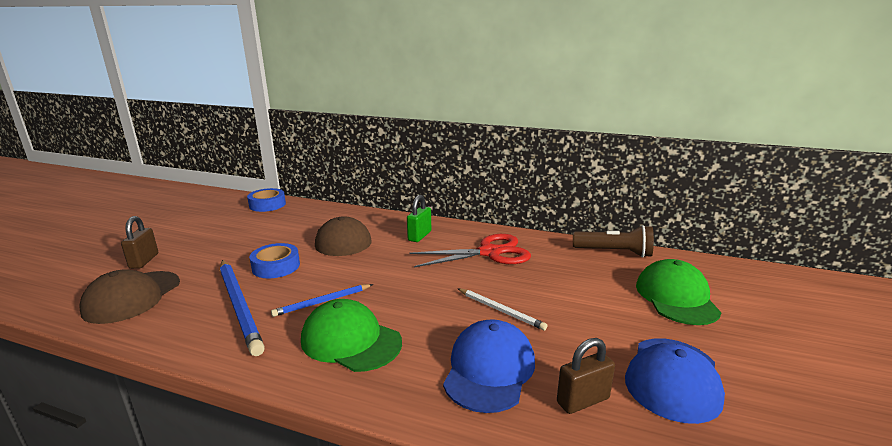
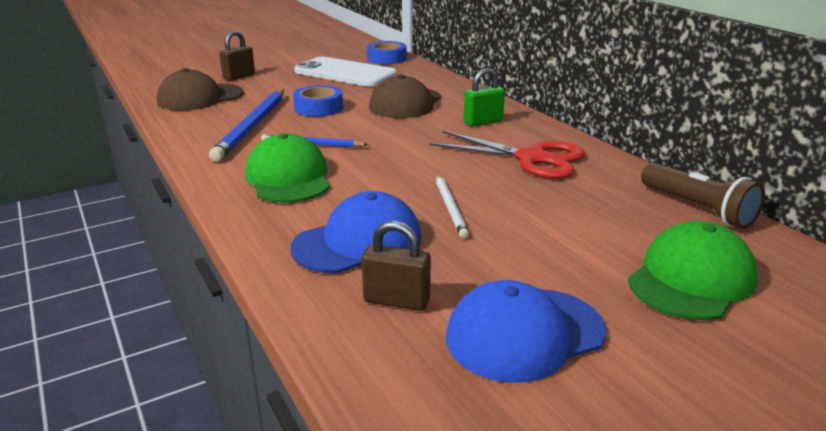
camera: 40 degrees right, 5 degrees up
none -> white phone [294,57,397,87]

